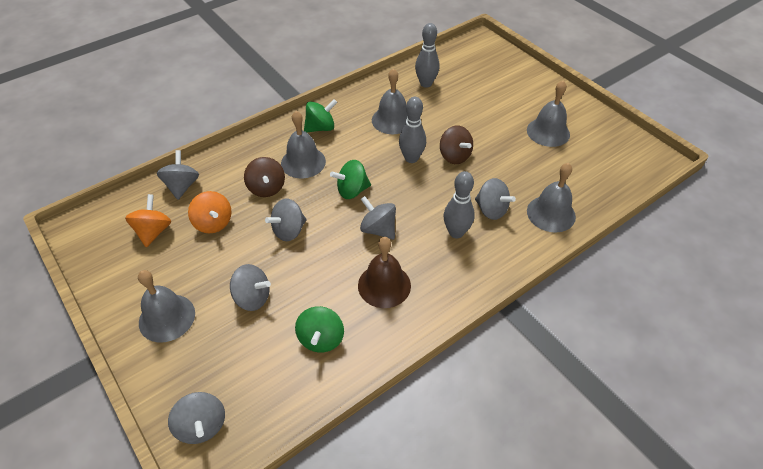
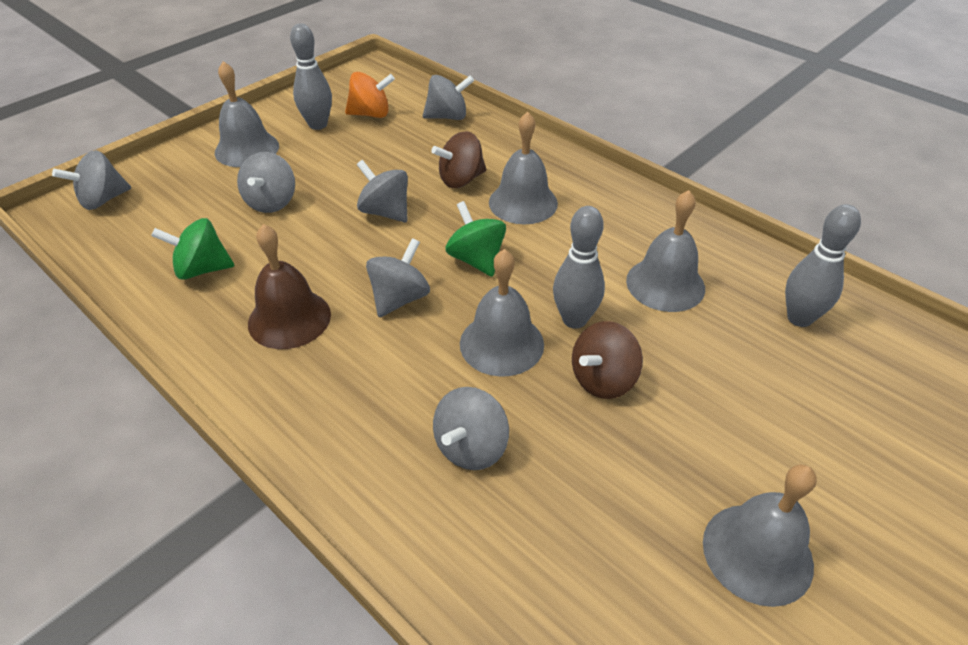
camera: 80 degrees right, 5 degrees down
orange spinning top [188,191,232,233] -> none
green spinning top [304,99,337,132] -> none
grey bowling pin [444,171,475,238] -> grey bowling pin moved to [290,23,332,130]
grey bell [527,163,576,232] -> grey bell moved to [460,249,544,377]

